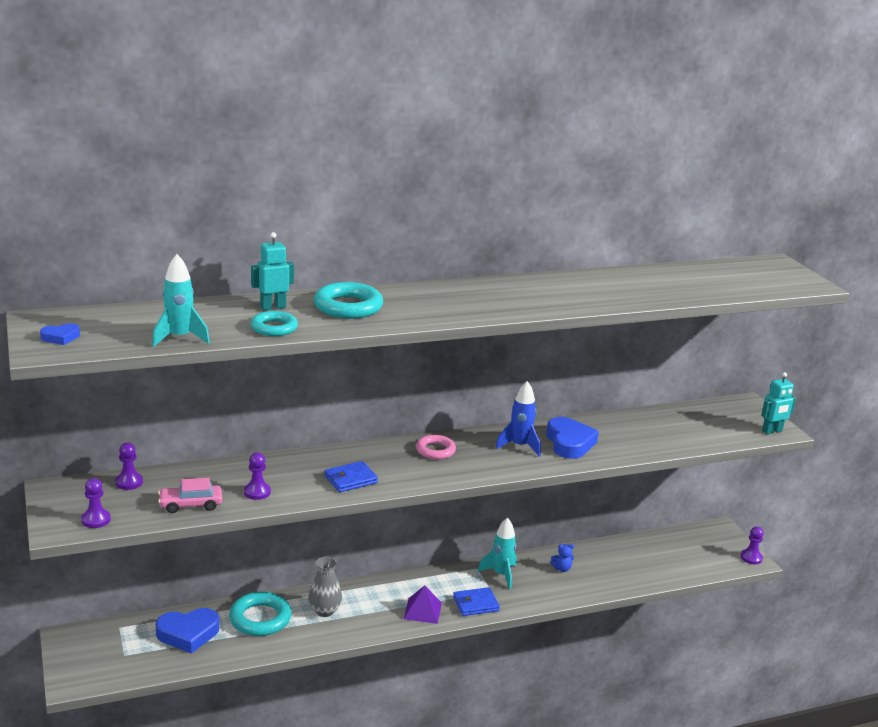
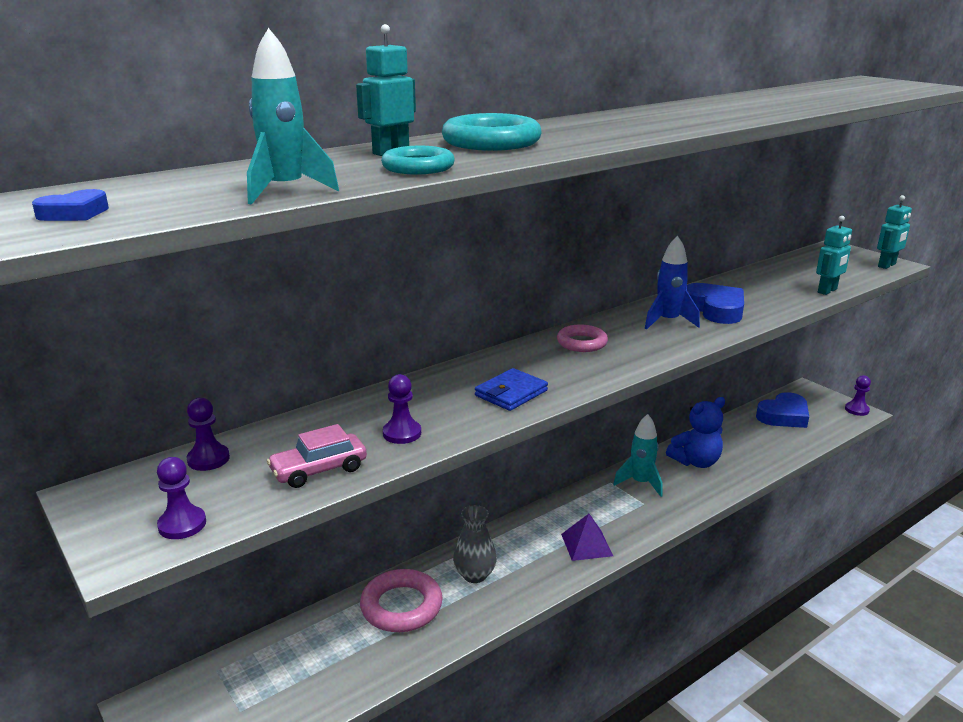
camera: 15 degrees left, 0 degrees up
blue heart [156,608,219,654] -> blue heart moved to [756,392,809,428]
turquoise ring [229,592,292,636] -> pink ring [360,569,443,632]
blue wallet [453,587,500,616] -> none
blue teddy bear [551,544,574,572] -> blue teddy bear [666,397,725,468], size x2.06
none -> turquoise robot [816,216,852,295]

